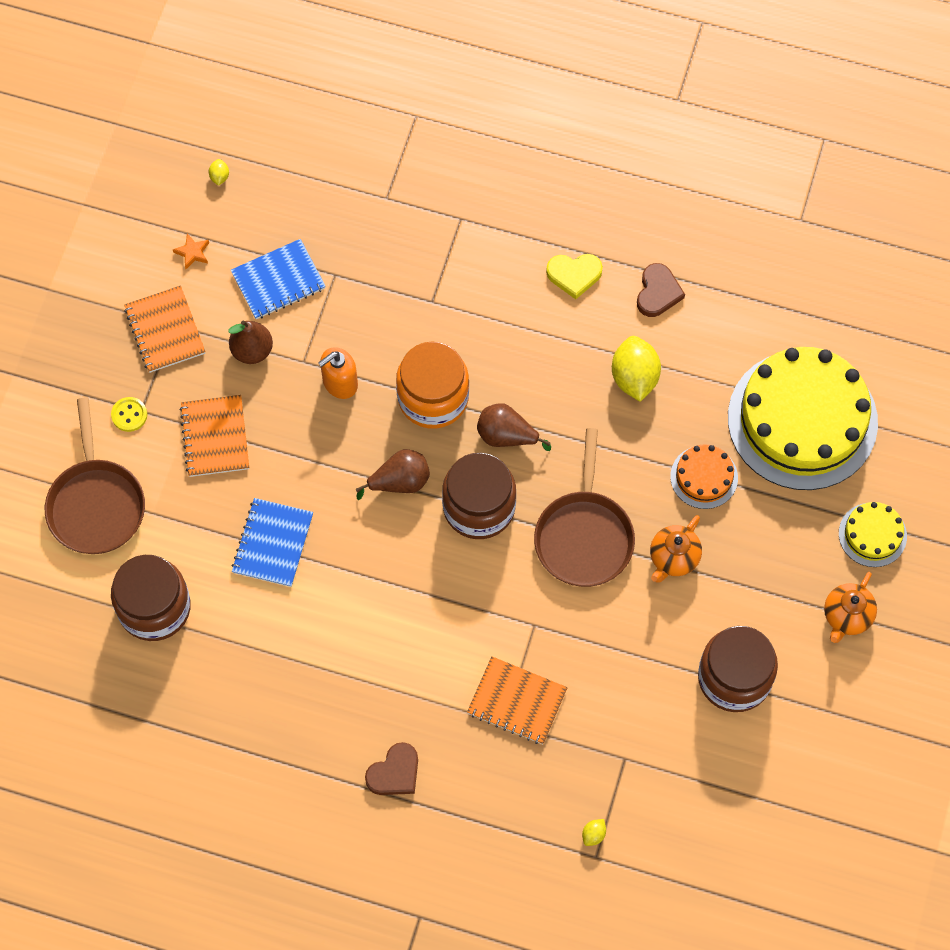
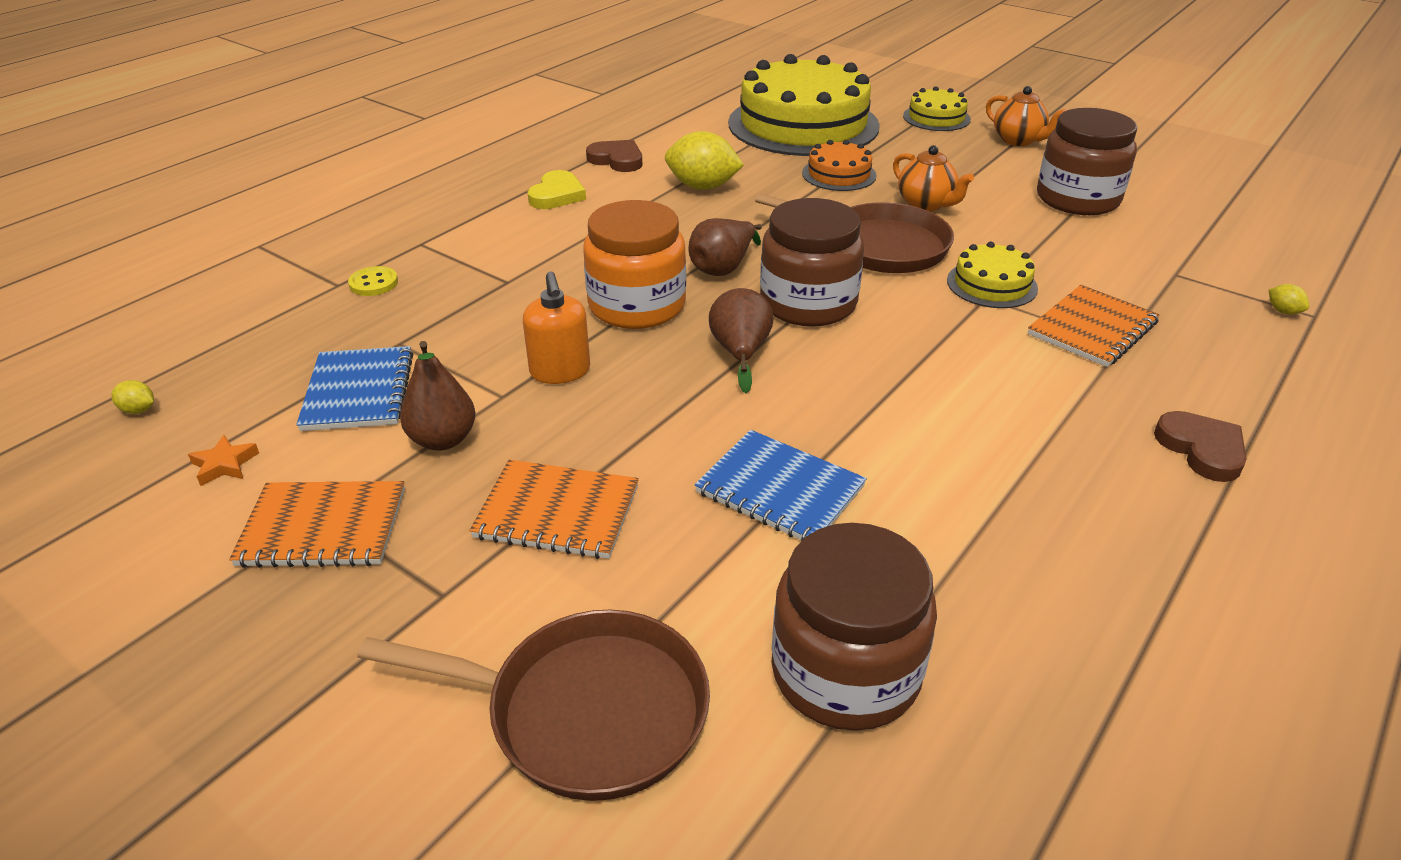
camera: 70 degrees left, 30 degrees down
yellow button [111,397,147,432] -> yellow button moved to [348,266,398,296]
none -> yellow cake [947,242,1038,308]

